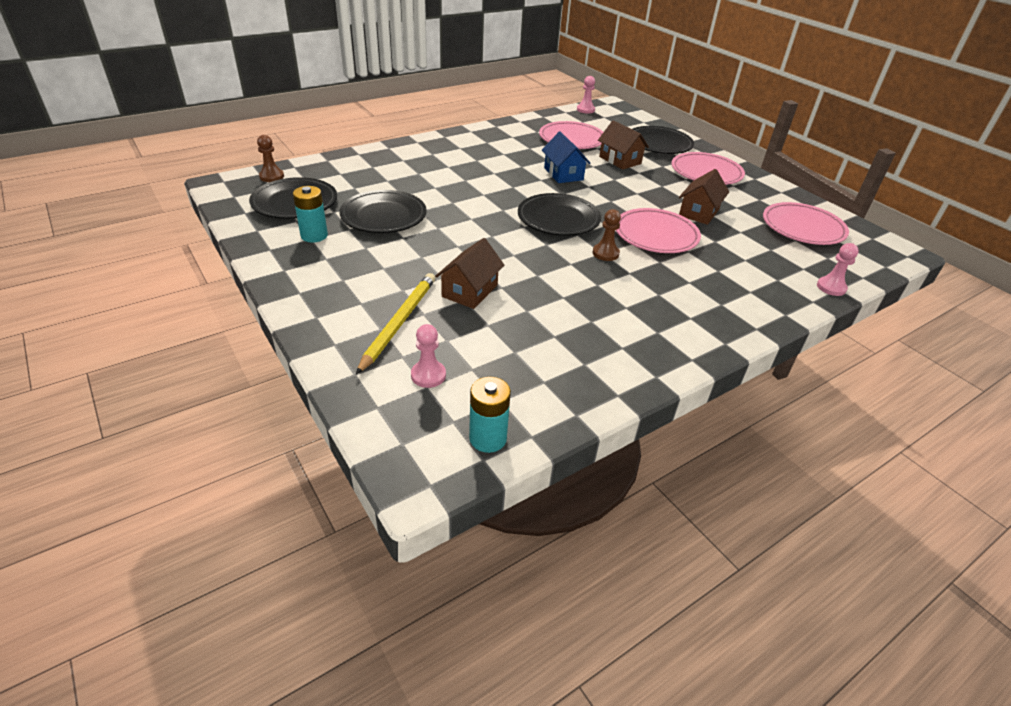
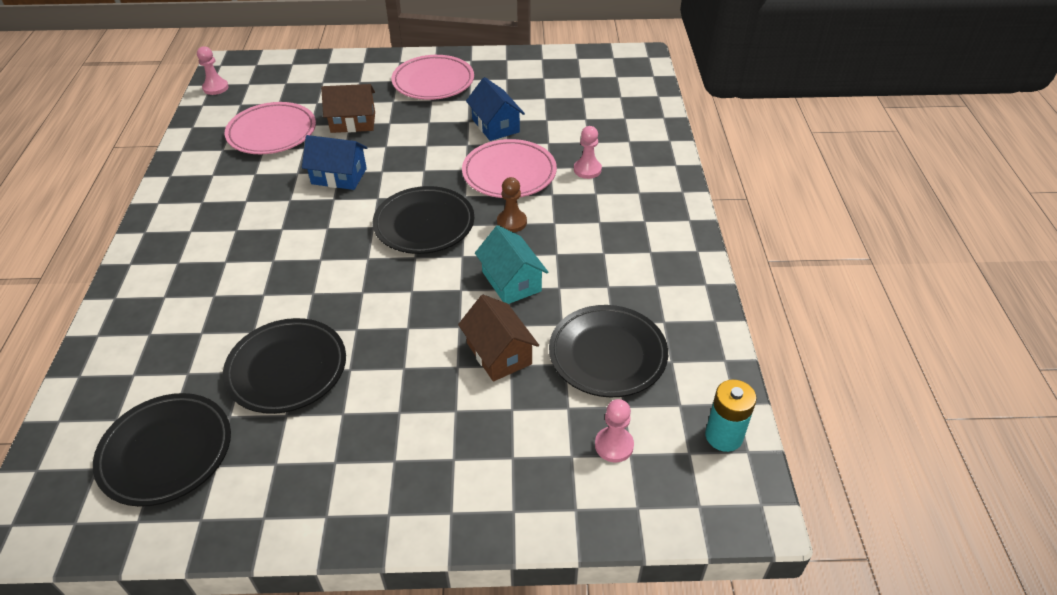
camera: 55 degrees left, 5 degrees up
brown pawn [257,135,284,182] -> none
turquoise battery [293,186,328,242] -> none
yellow pencil [356,273,435,375] -> none
black plate [632,126,694,154] -> black plate moved to [549,305,668,397]
brown house [679,169,729,225] -> blue house [466,77,525,141]
pink plate [763,202,849,245] -> none
pink pawn [817,243,859,296] -> pink pawn moved to [574,126,602,179]
none -> turquoise house [475,225,548,304]

